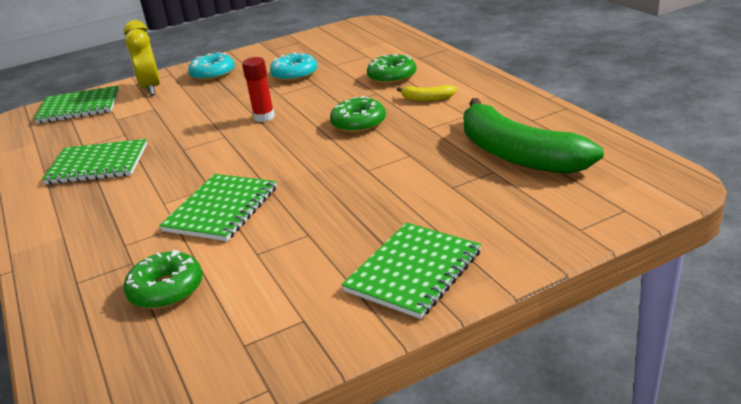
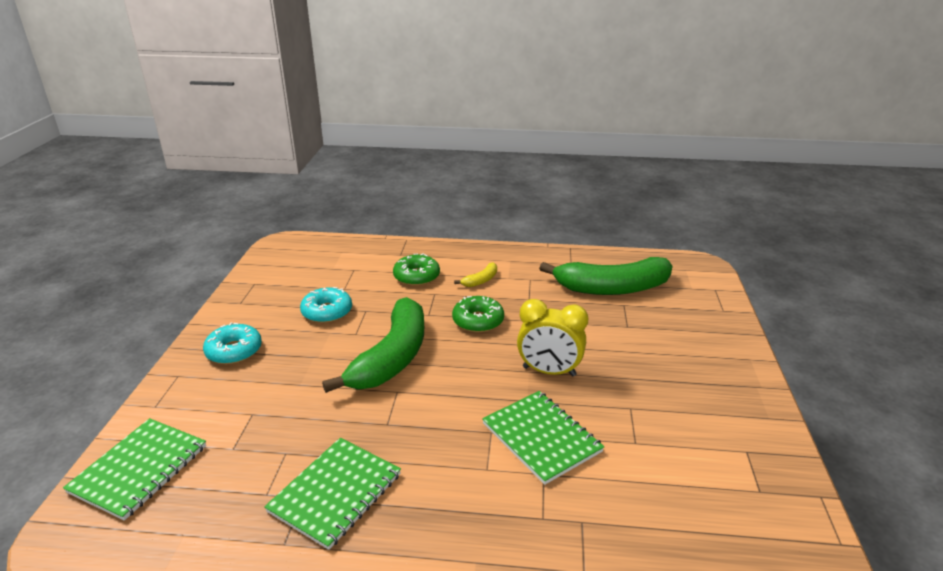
camera: 60 degrees left, 0 degrees up
yellow clock [124,20,160,95] -> yellow clock moved to [517,299,588,376]
green donut [124,250,203,309] -> none
red glue stick [242,57,275,122] -> green banana [322,297,424,393]
green notebook [342,223,481,319] -> none

